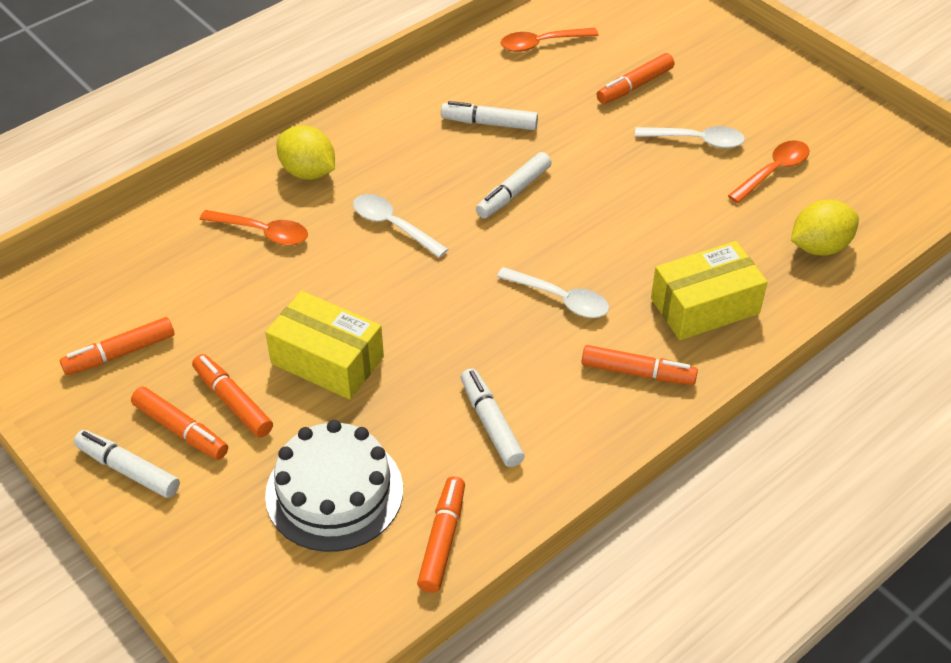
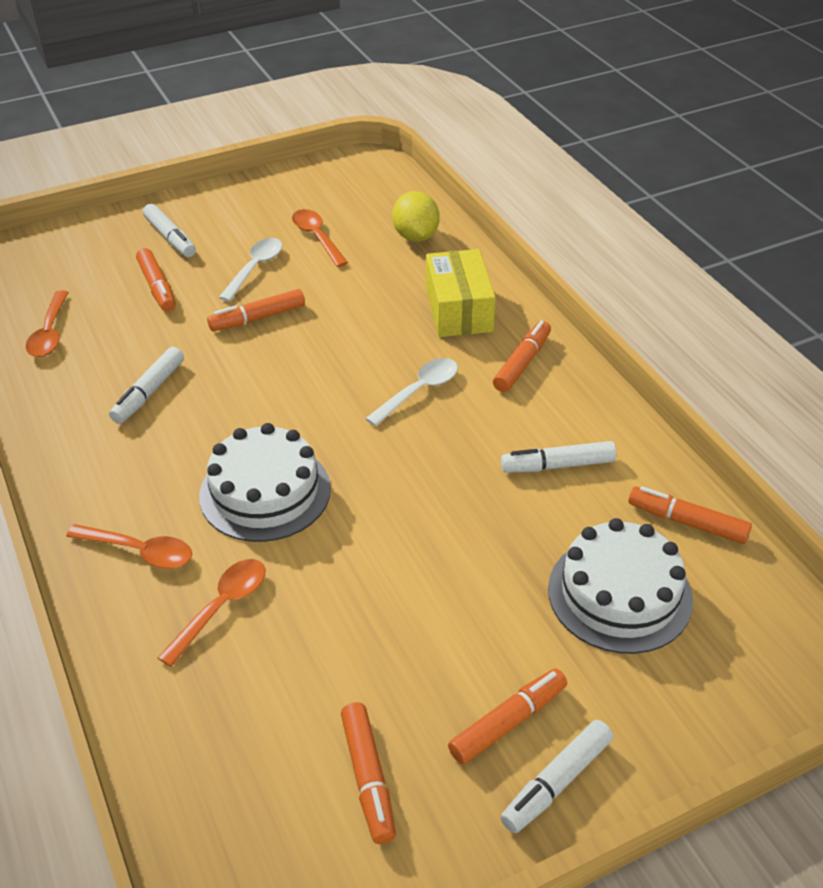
camera: 75 degrees left, 5 degrees down
orange marker [192,354,273,438] -> orange marker moved to [207,289,305,331]
yellow box [265,291,384,399] -> none
yellow lemon [277,125,335,180] -> orange spoon [66,524,192,569]
white spoon [353,194,448,258] -> white cake [199,423,331,542]
white marker [476,152,552,218] -> white marker moved to [143,204,196,257]

